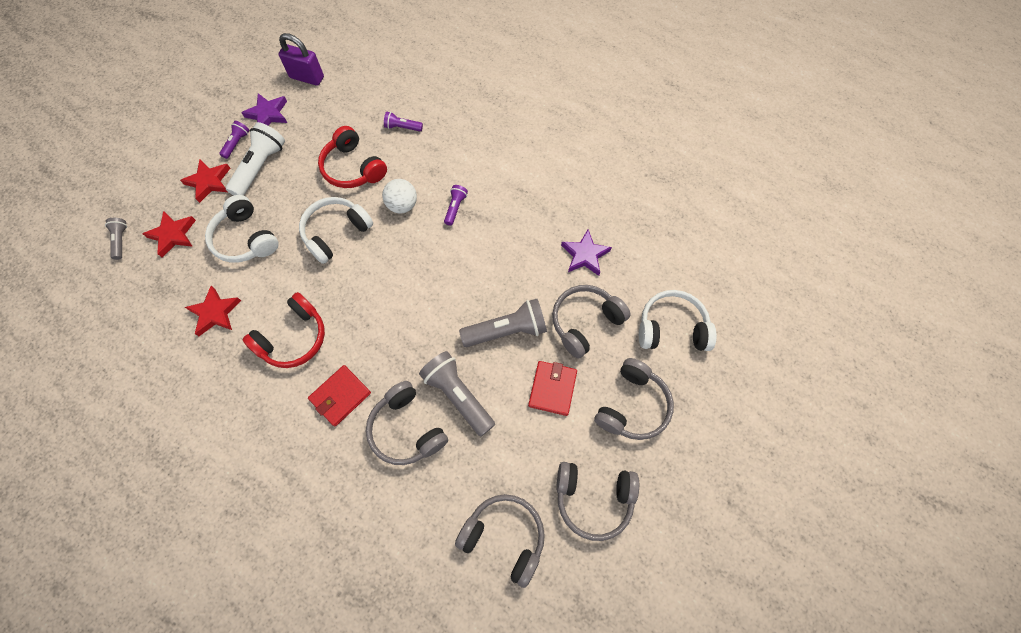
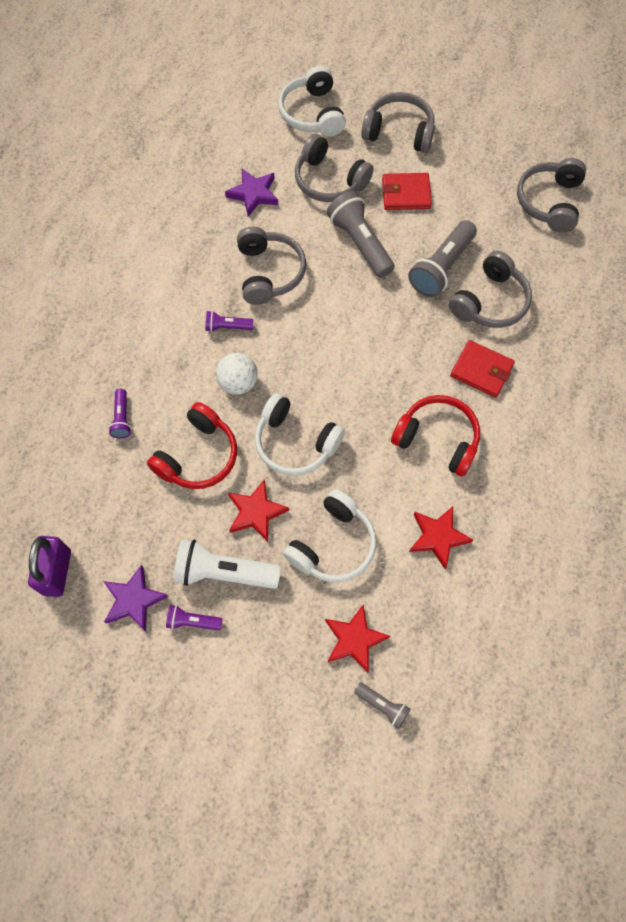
camera: 105 degrees left, 0 degrees up
grey flashlight [105,218,127,260] -> grey flashlight turned 120 degrees counterclockwise [354,682,410,729]
red star [180,159,230,203] -> red star moved to [228,479,289,542]
grey headphones [556,462,639,541] -> grey headphones moved to [237,227,306,305]

